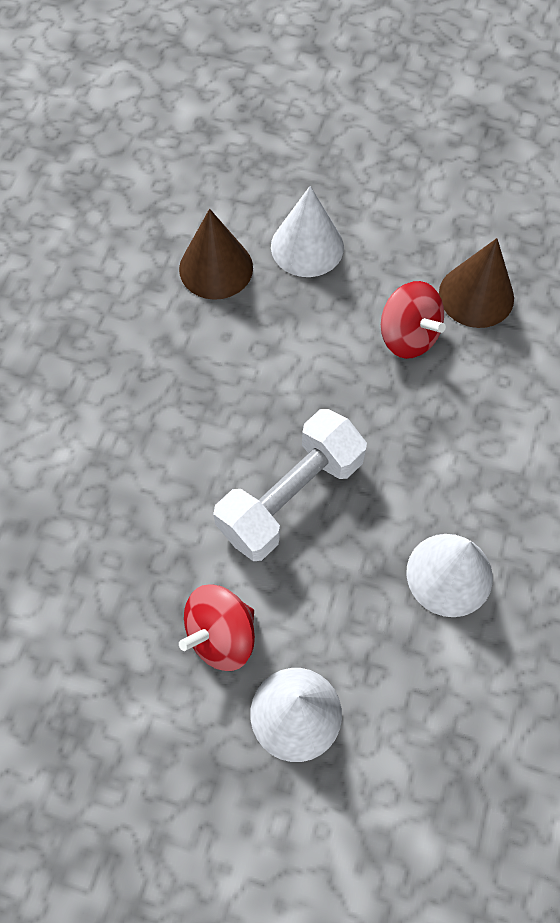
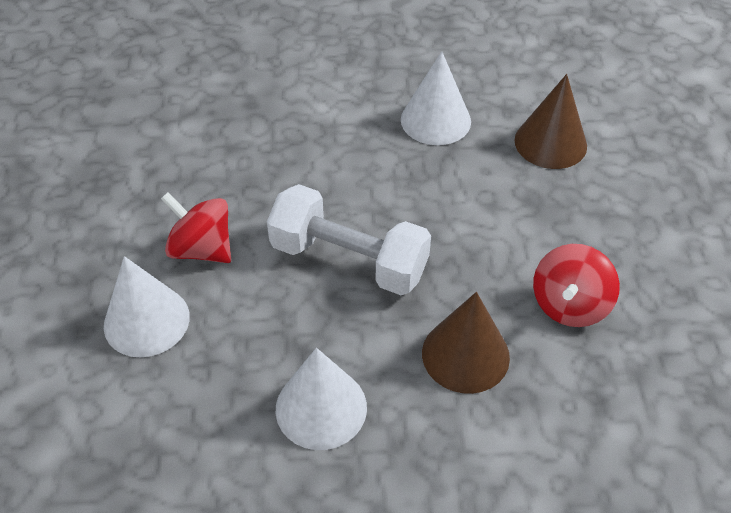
camera: 70 degrees right, 15 degrees down
white cone [271,186,344,277] -> white cone moved to [401,51,471,145]
brown cone [439,238,514,328] -> brown cone moved to [422,292,510,394]

